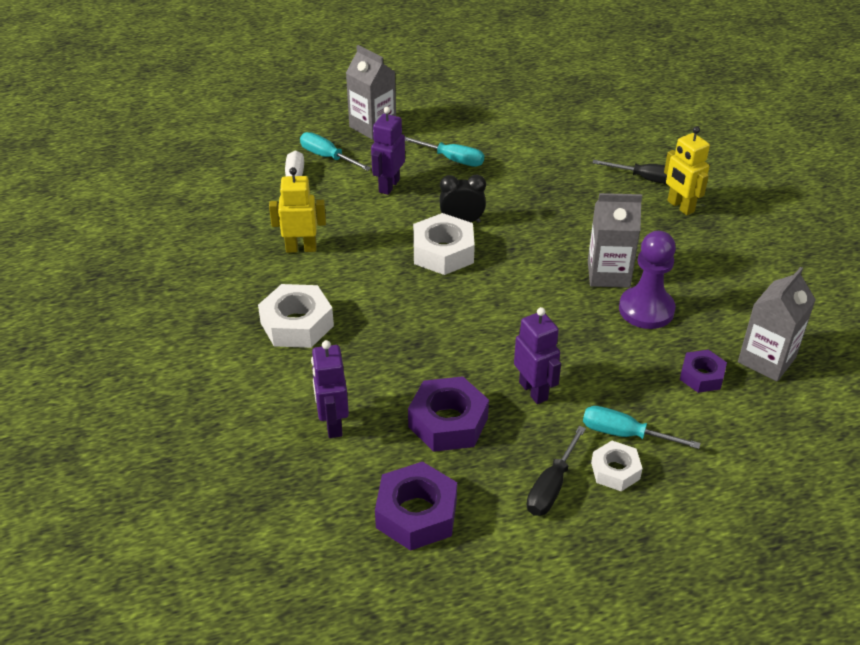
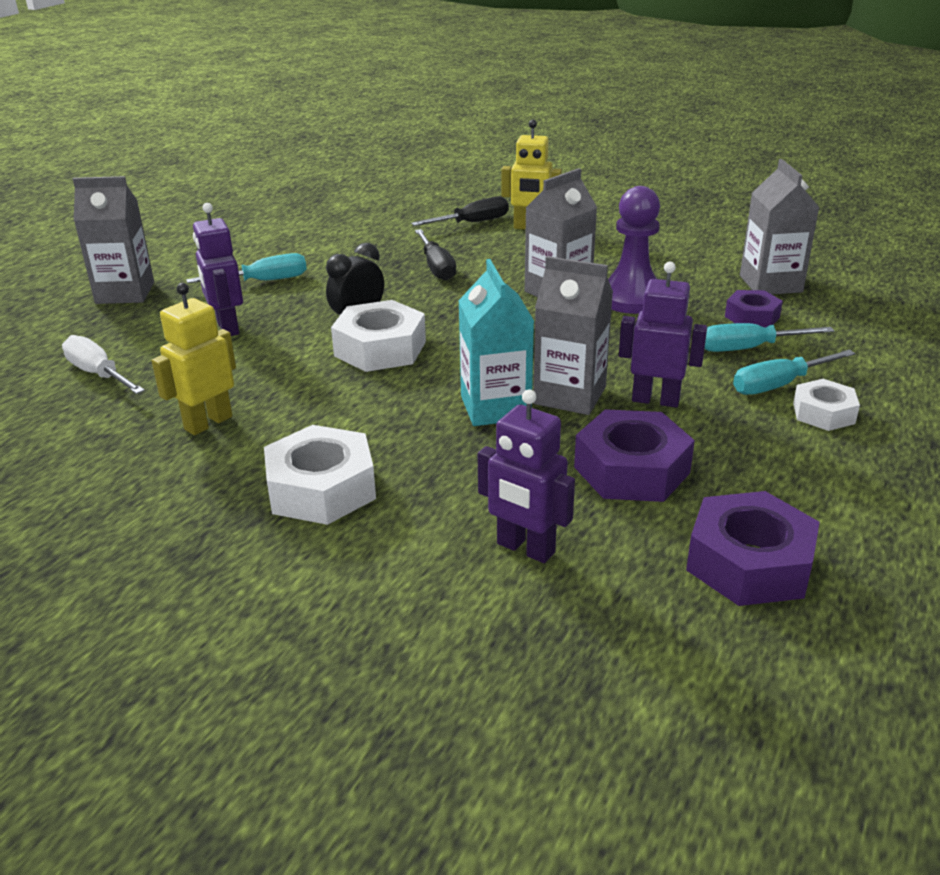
camera: 45 degrees left, 10 degrees down
turquoise screwdriver [300,132,371,171] -> turquoise screwdriver moved to [705,323,835,352]
black screwdriver [527,426,586,516] -> black screwdriver moved to [415,229,456,281]
none -> turquoise carton [458,259,534,426]
none -> grey carton [533,256,613,415]

